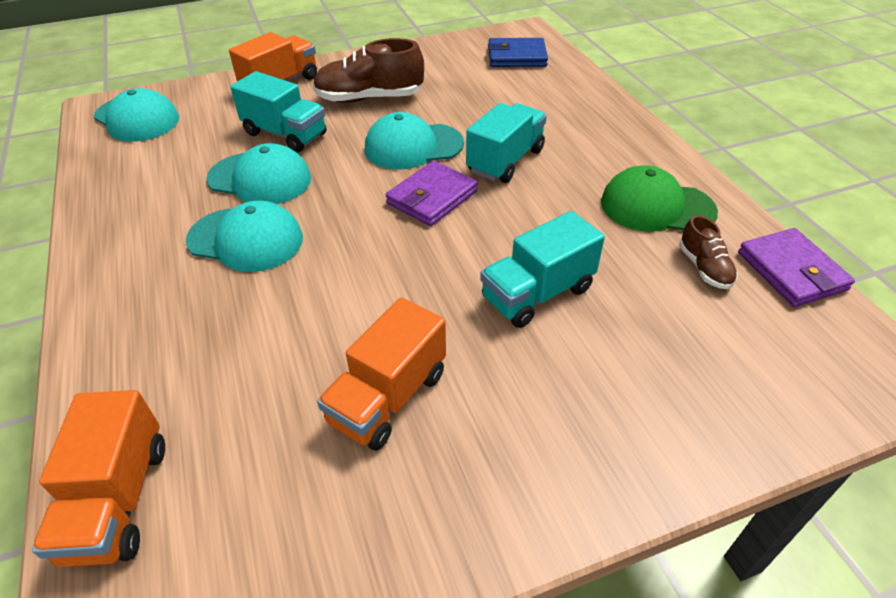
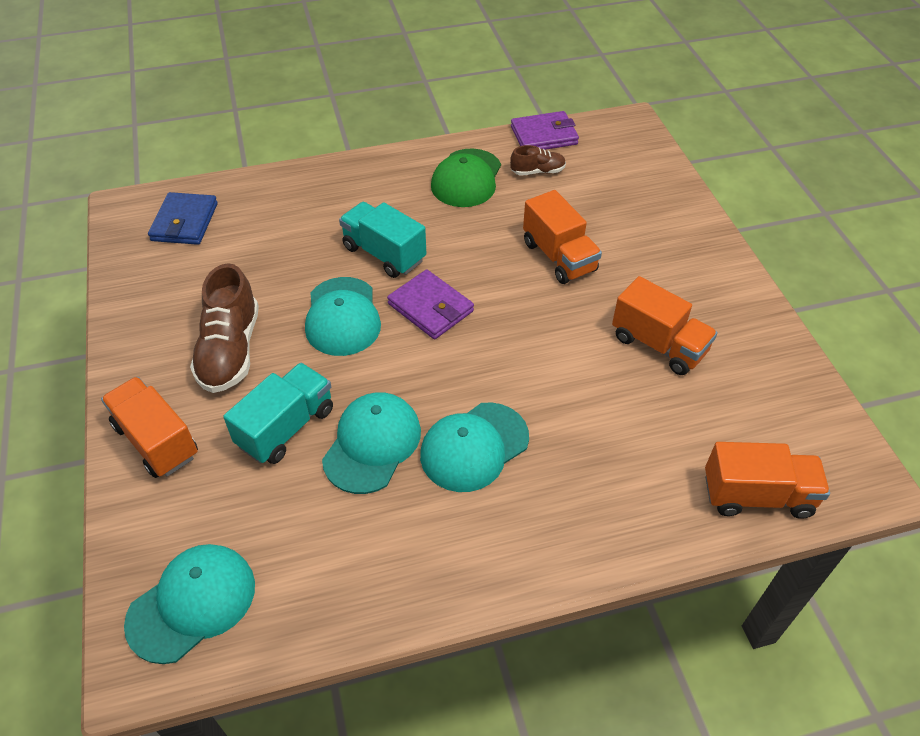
camera: 85 degrees left, 5 degrees up
turquoise cap [186,201,303,272] -> turquoise cap turned 150 degrees counterclockwise [420,402,529,492]
turquoise truck [480,211,605,328] -> orange truck [523,190,602,284]

